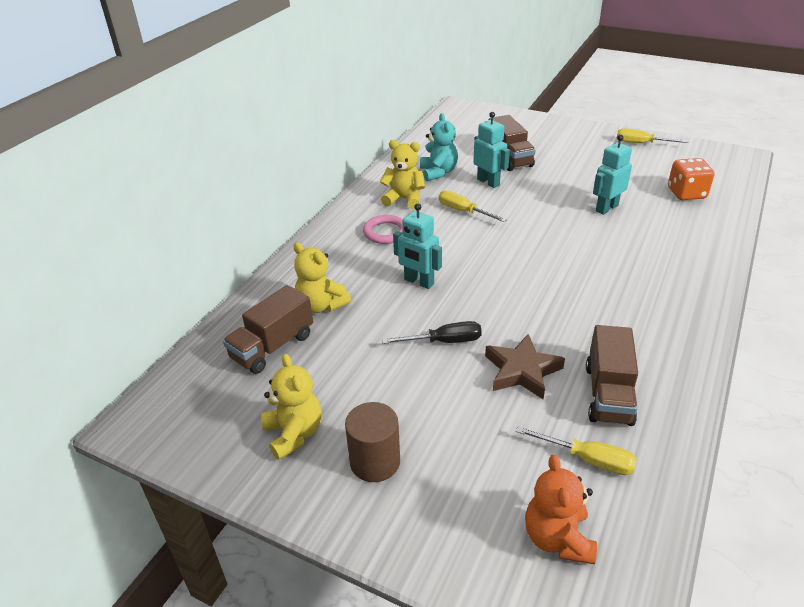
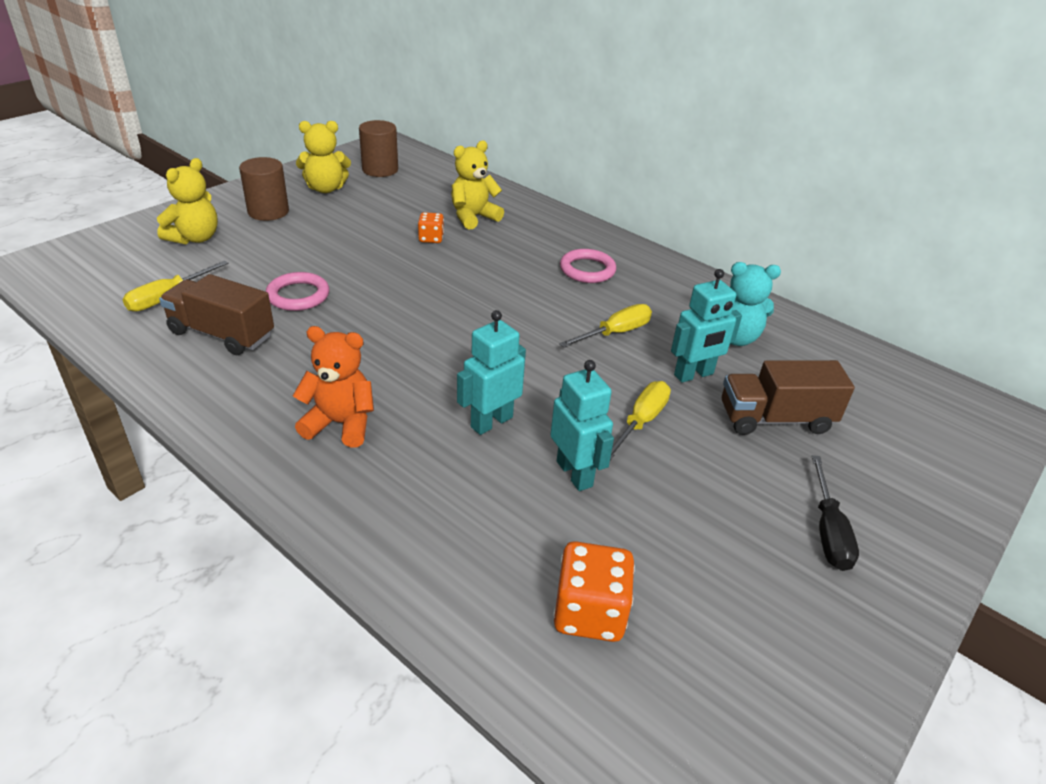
camera: 100 degrees right, 0 degrees up
brown truck [223,285,313,374] -> none
yellow teddy bear [380,140,425,209] -> yellow teddy bear moved to [157,158,218,244]
black screwdriver [382,321,482,344] -> black screwdriver moved to [812,455,859,571]
turquoise robot [393,203,442,289] -> turquoise robot moved to [457,310,526,435]
brown star [485,334,565,399] -> pink ring [266,272,329,311]
orange teddy bear [525,455,597,564] -> orange teddy bear moved to [293,326,374,447]
yellow screwdriver [617,128,688,143] -> yellow screwdriver moved to [610,381,671,460]
none -> brown cylinder [359,120,398,177]
none -> orange dice [418,212,444,243]

